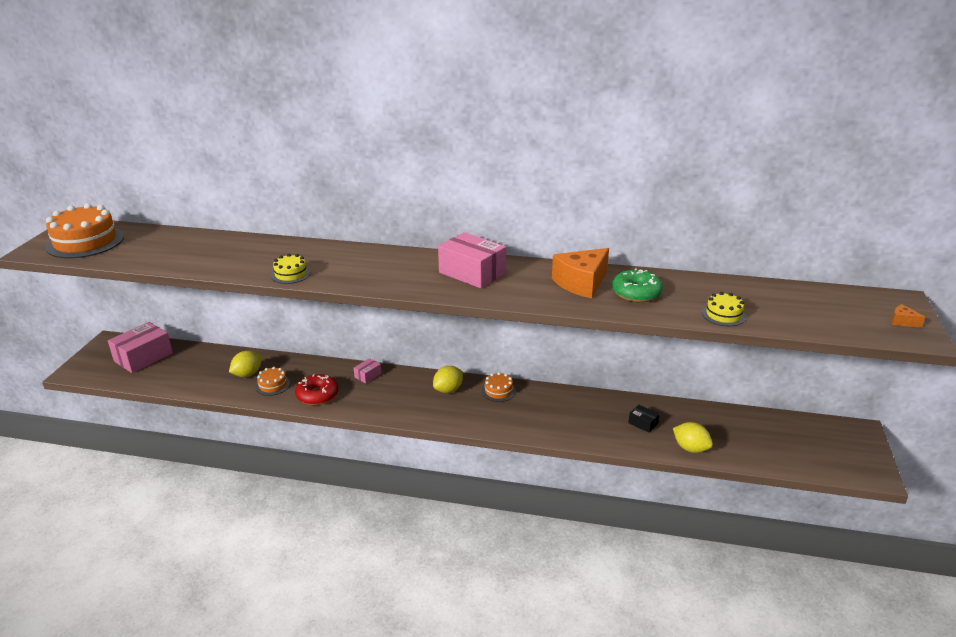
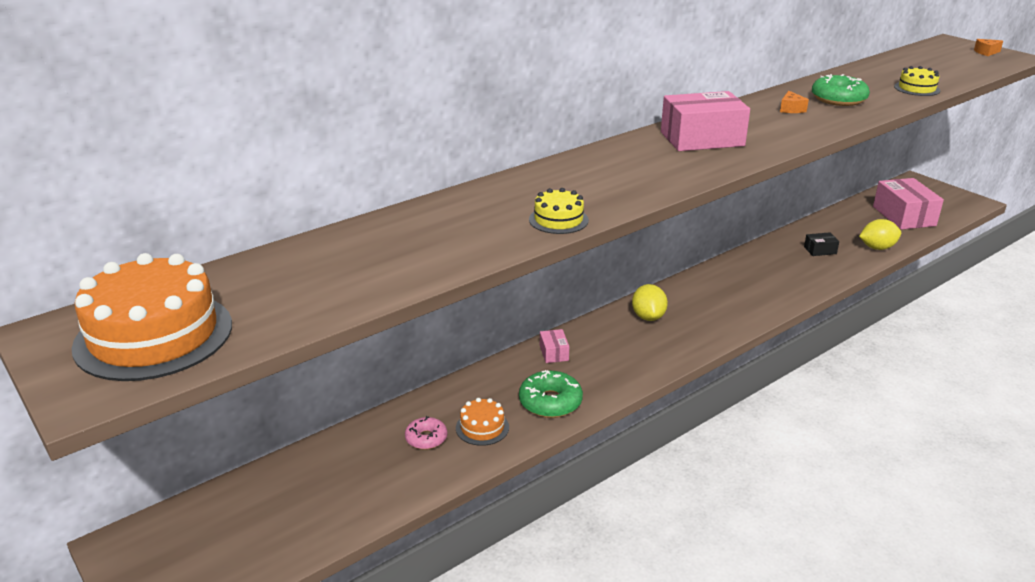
camera: 50 degrees left, 0 degrees up
pink box [108,322,173,373] -> pink box moved to [873,178,944,230]
yellow lemon [229,351,262,377] -> pink donut [405,416,447,450]
red donut [295,374,338,405] -> green donut [519,370,583,418]
orange cake [482,372,516,402] -> none
orange cheese [552,248,609,298] -> orange cheese [780,91,809,113], size x0.42

